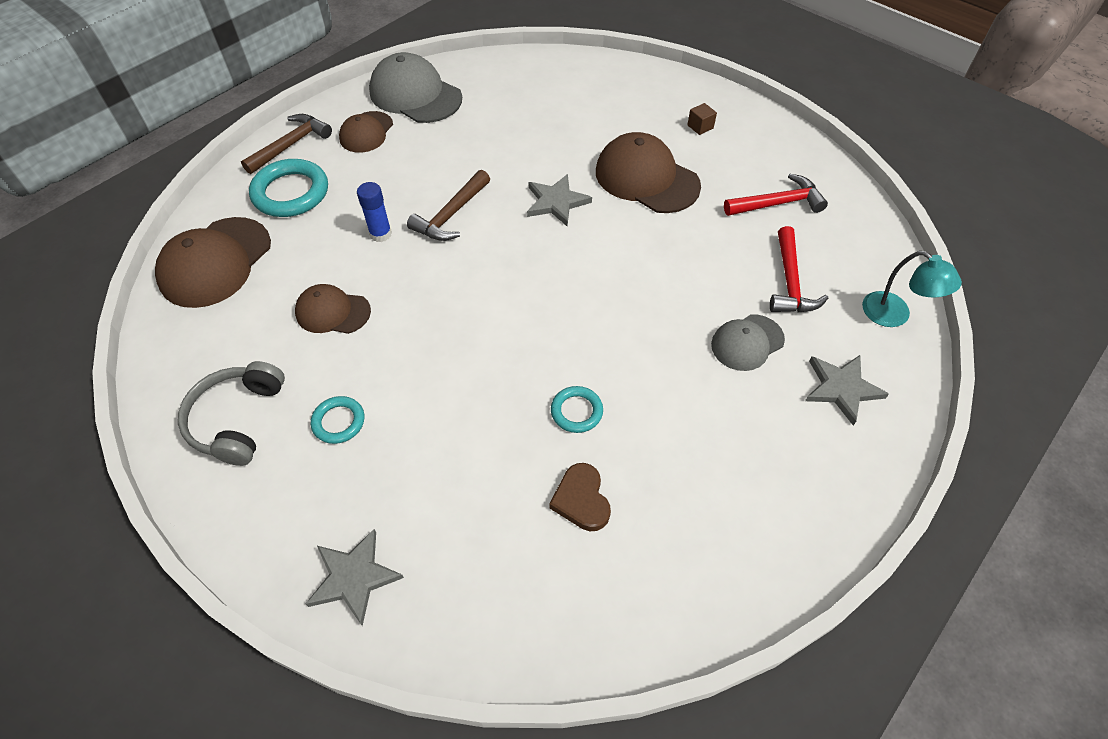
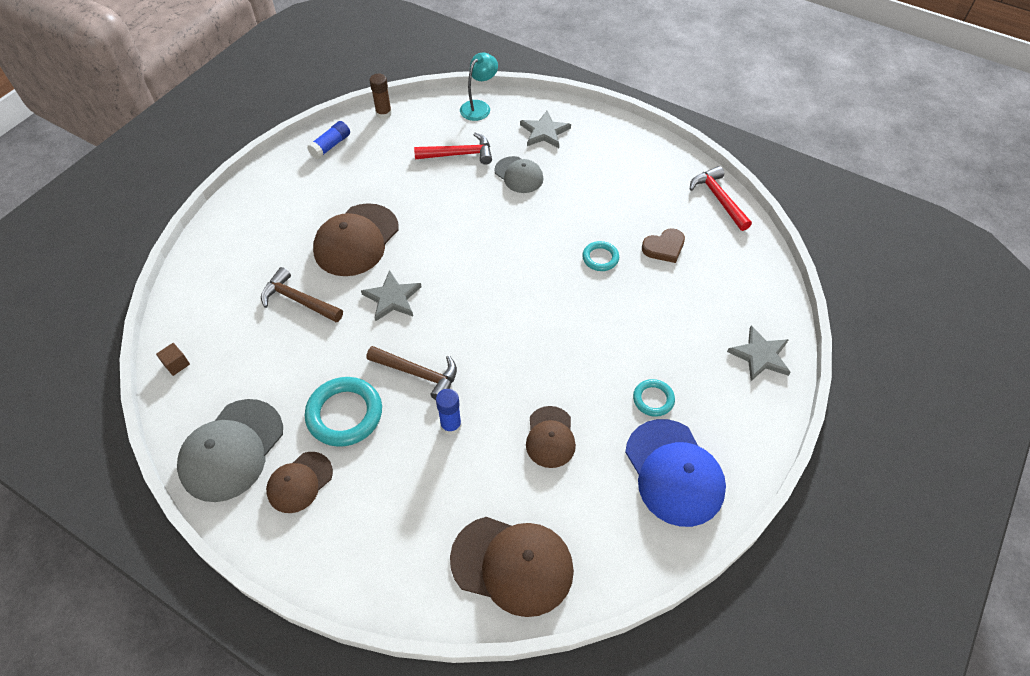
camera: 100 degrees left, 0 degrees up
grey headphones [178,361,285,466] -> blue cap [625,419,726,527]
brown hammer [241,114,332,174] -> brown hammer moved to [261,267,343,322]
turquoise ring [249,159,328,217] -> turquoise ring moved to [305,377,382,447]
brown cap [339,111,393,153] -> brown cap turned 120 degrees clockwise [266,452,333,513]
brown cube [687,103,717,135] -> brown cube moved to [156,343,190,376]
red hammer [724,174,828,216] -> red hammer moved to [690,166,752,231]
none -> blue glue stick [307,121,350,159]
none -> brown glue stick [369,74,392,119]

